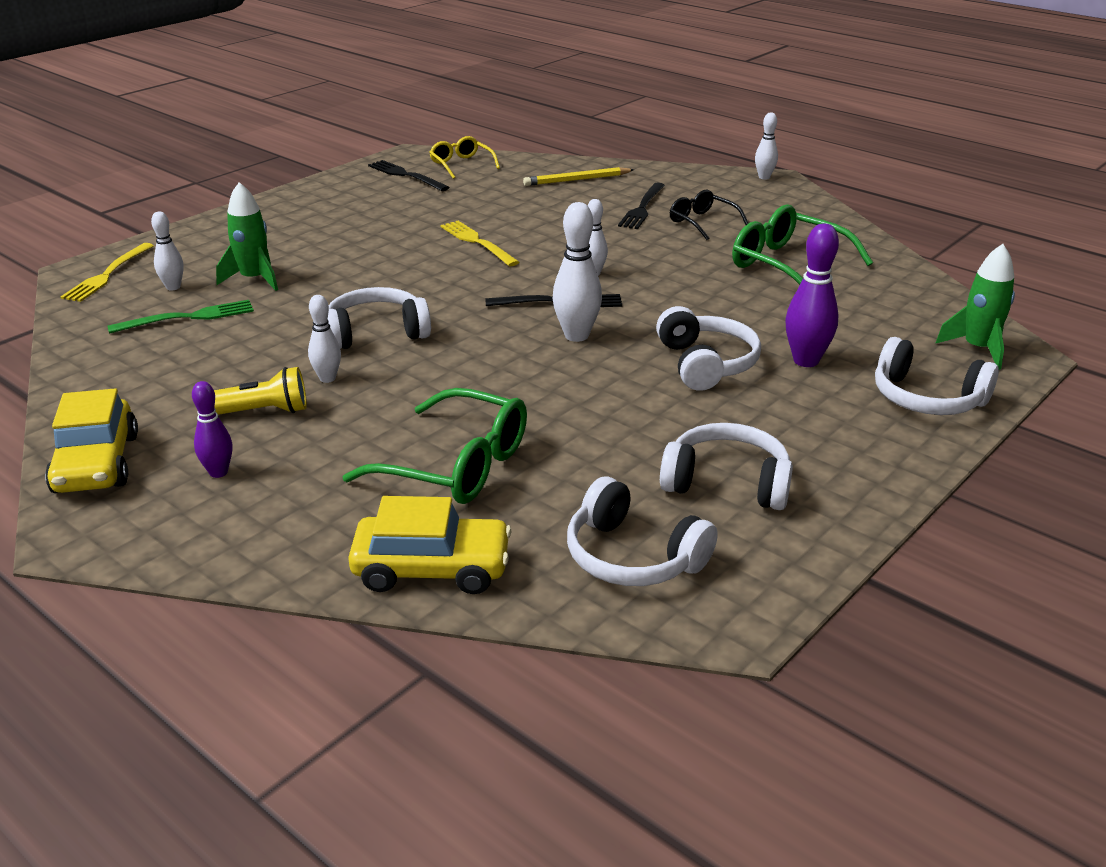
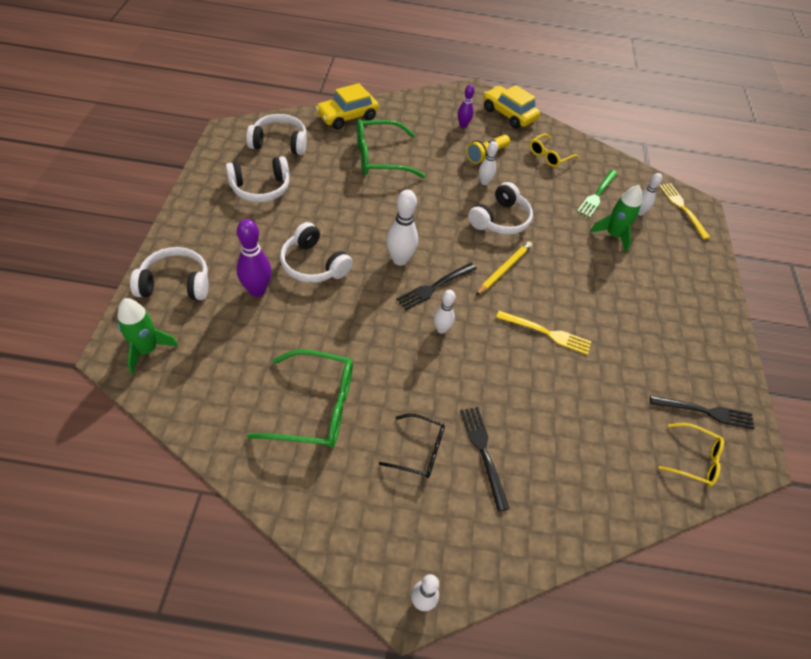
camera: 140 degrees right, 20 degrees up
yellow pencil [523,167,634,186] -> yellow pencil moved to [476,241,532,295]
none -> yellow glasses [530,133,578,167]

